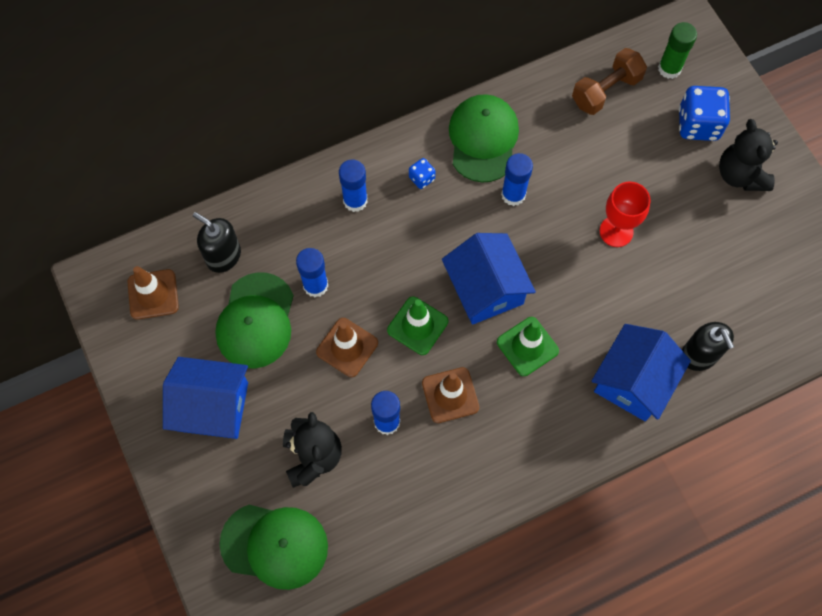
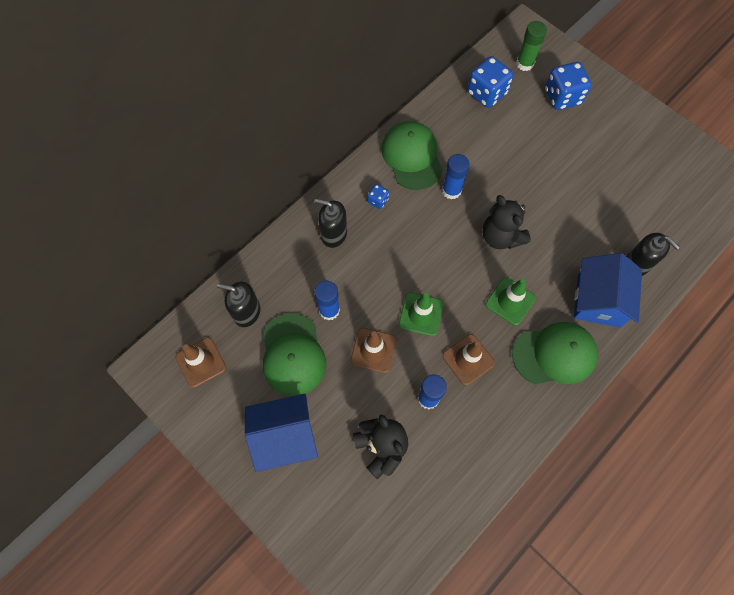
camera: 20 degrees left, 0 degrees up
green cap [219,505,328,590] -> green cap moved to [512,322,598,384]
blue glue stick [339,160,368,212] -> black soap dispenser [314,198,347,248]
blue house [442,233,536,325] -> none
brown dumbbell [572,48,647,115] -> blue dice [467,56,513,108]
red goblet [600,182,651,247] -> none
black teddy bear [719,119,778,191] -> black teddy bear moved to [482,195,531,249]

